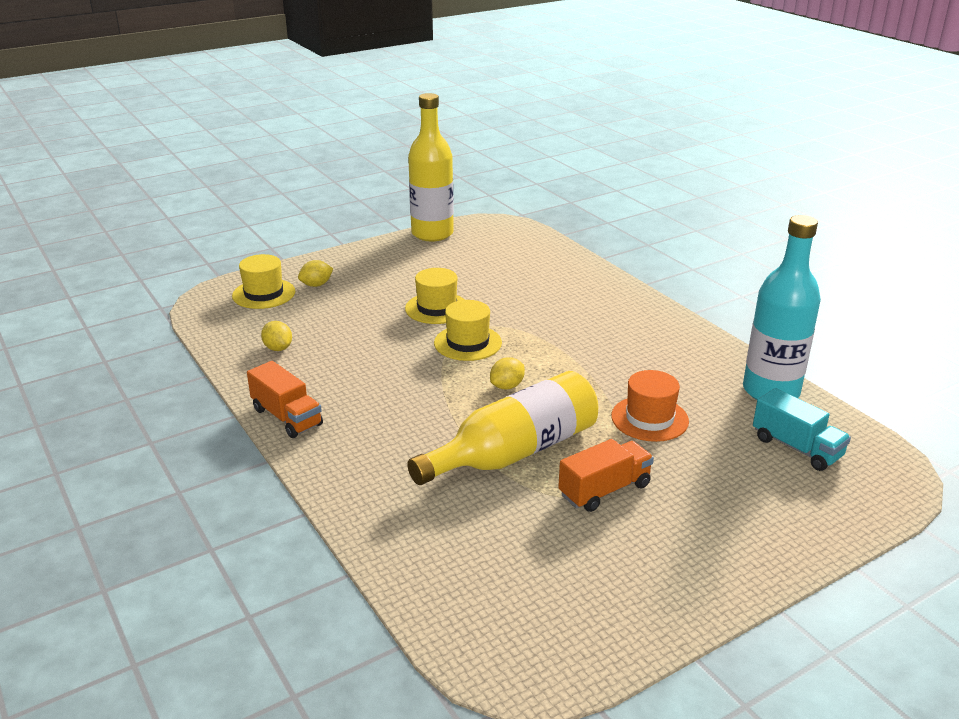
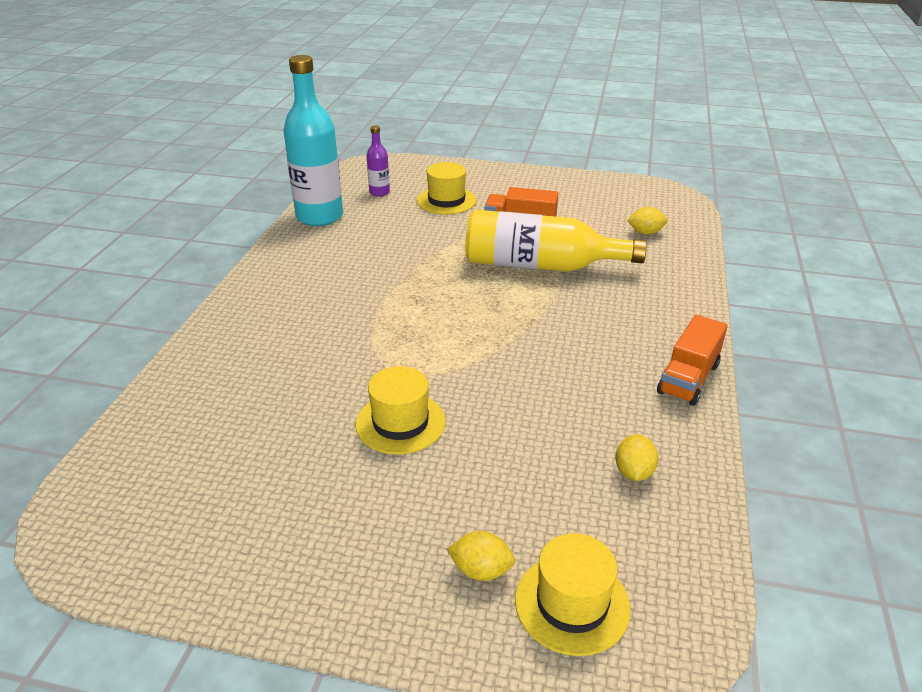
camera: 135 degrees left, 5 degrees up
orange truck [247,361,323,438] -> orange truck turned 150 degrees counterclockwise [657,315,728,406]
yellow bottle [408,93,454,241] -> none
yellow hat [434,300,502,361] -> yellow hat moved to [417,162,476,214]
yellow lemon [490,357,525,389] -> yellow lemon moved to [627,207,667,235]
orange hat [611,370,689,442] -> none
turquoise truck [753,388,851,471] -> purple bottle [366,125,390,197]

